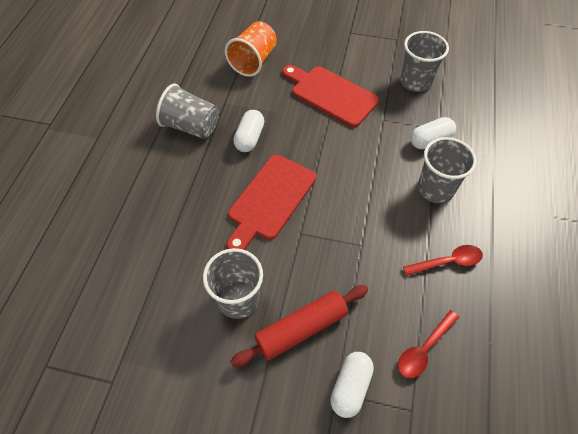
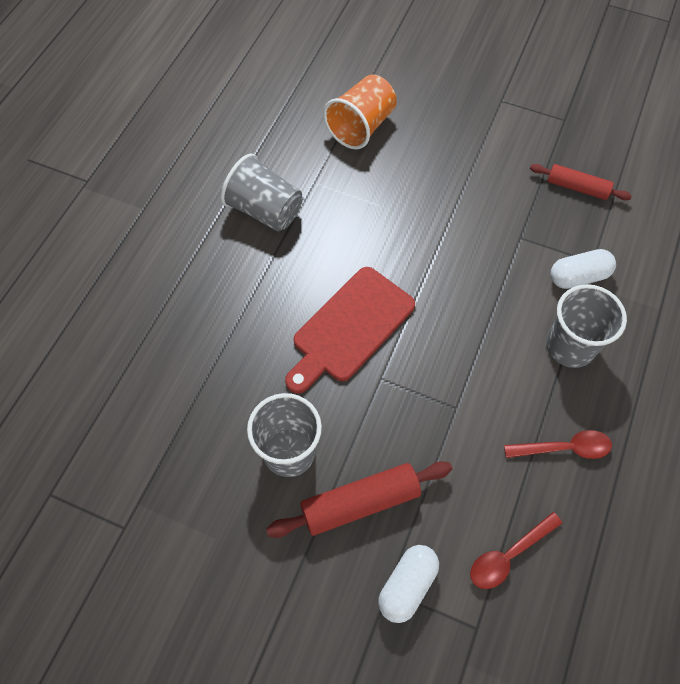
camera: 10 degrees right, 5 degrees up
white capsule [233,110,264,152] -> none
red cutting board [282,65,379,127] -> none
grey cup [400,31,449,92] -> red rolling pin [530,164,632,200]

